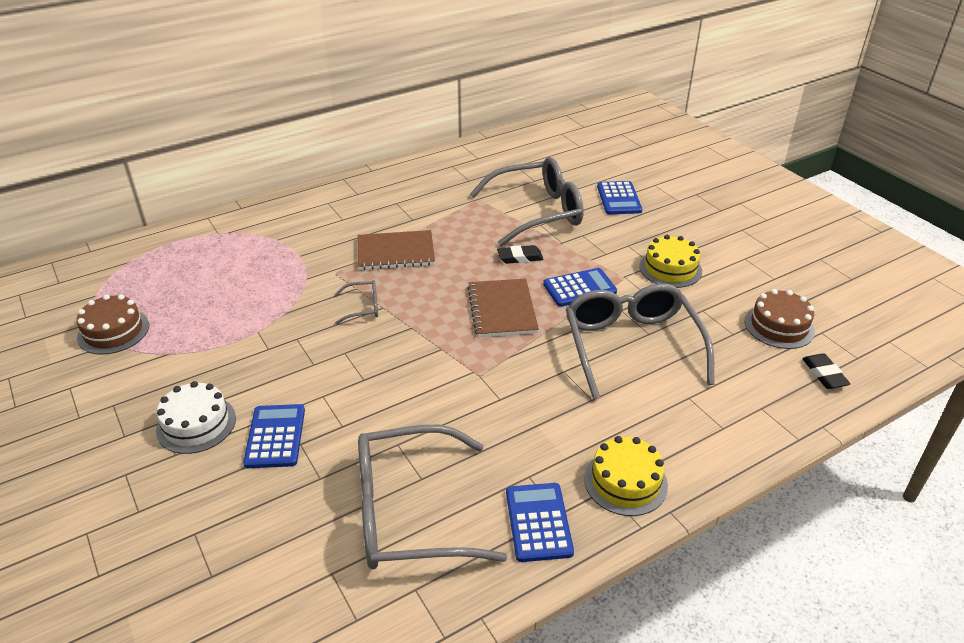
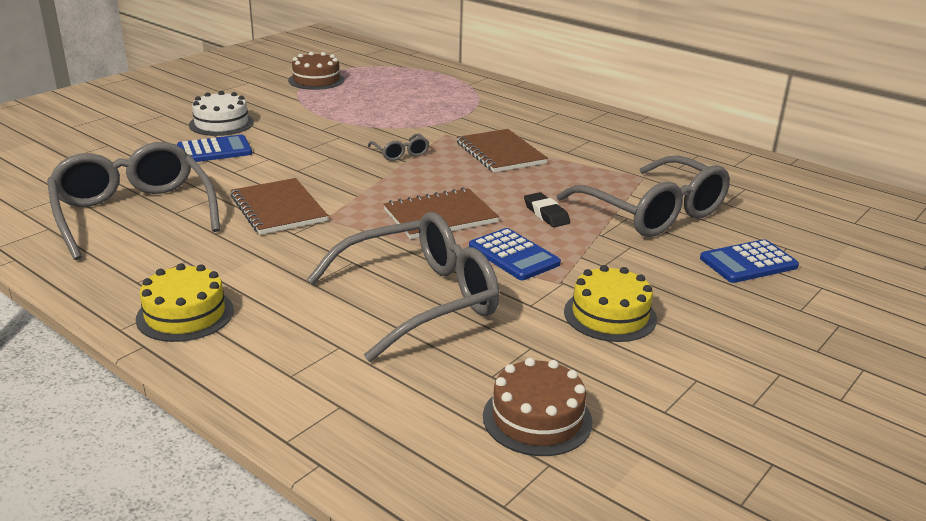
camera: 70 degrees right, 10 degrees down
blue calculator [506,483,574,562] -> none
black eraser [802,353,850,389] -> none
none -> brown notebook [230,178,328,235]

